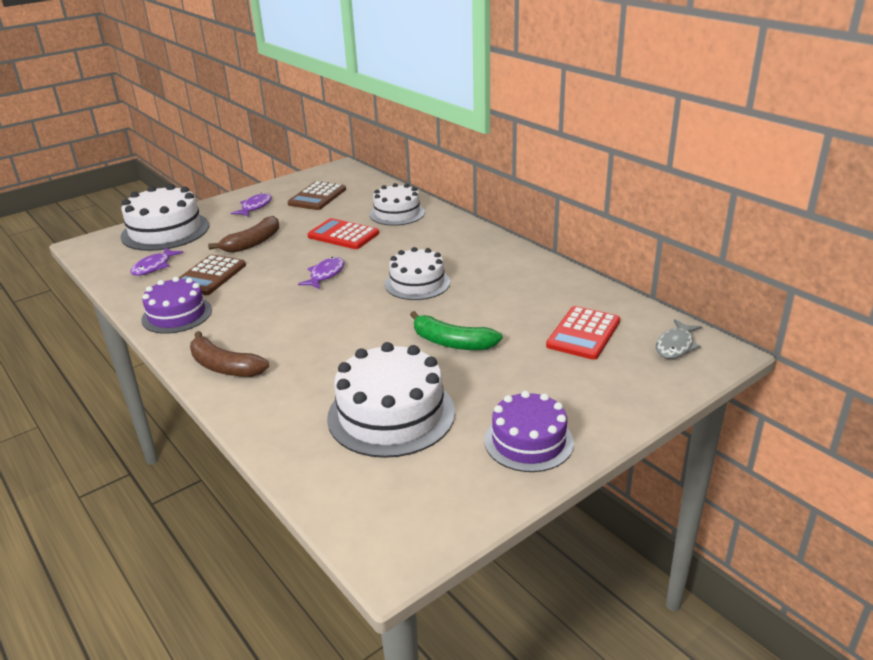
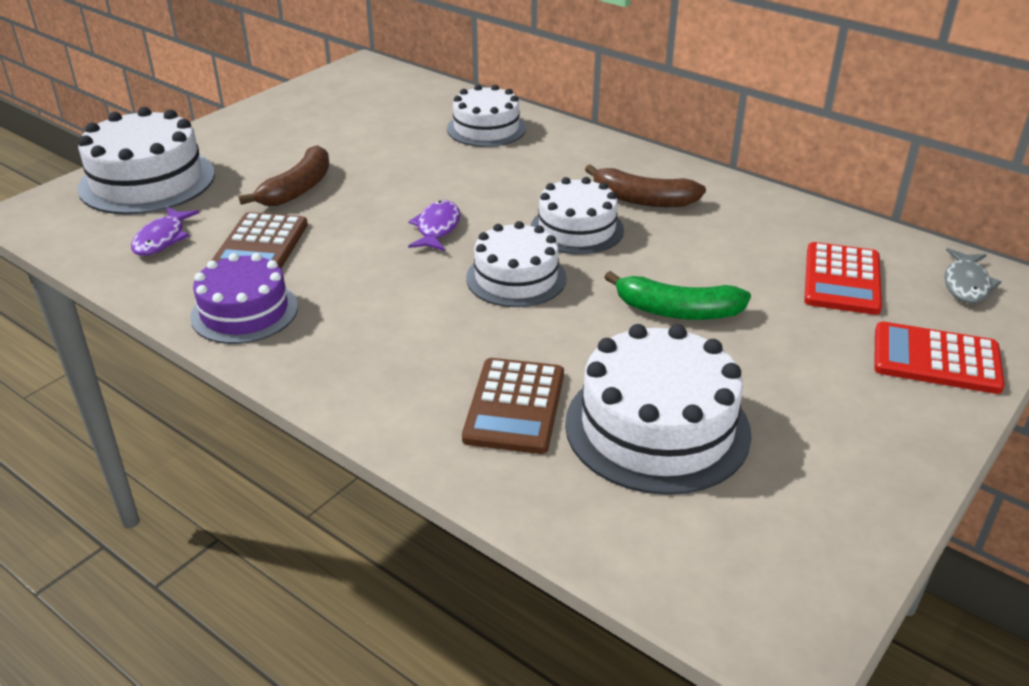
camera: 15 degrees left, 5 degrees up
brown banana [190,331,269,377] -> brown banana moved to [585,164,706,207]
purple fish [231,193,272,217] -> none
brown calculator [287,181,346,210] -> brown calculator moved to [462,358,564,454]
red calculator [307,218,379,249] -> red calculator moved to [874,322,1005,394]
purple cake [484,391,574,472] -> none
none -> white cake [466,221,567,307]

